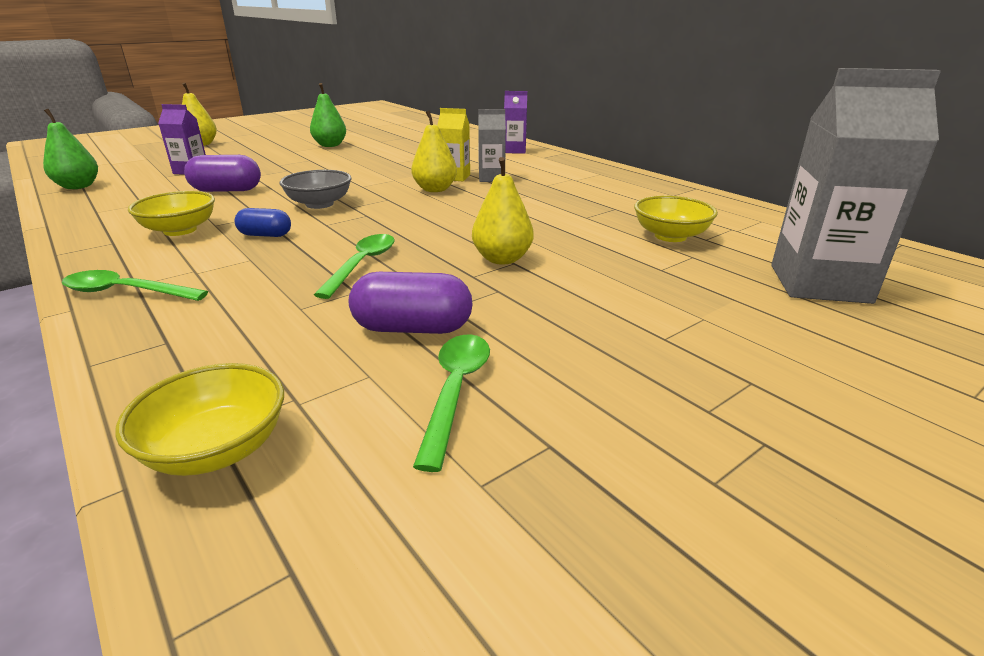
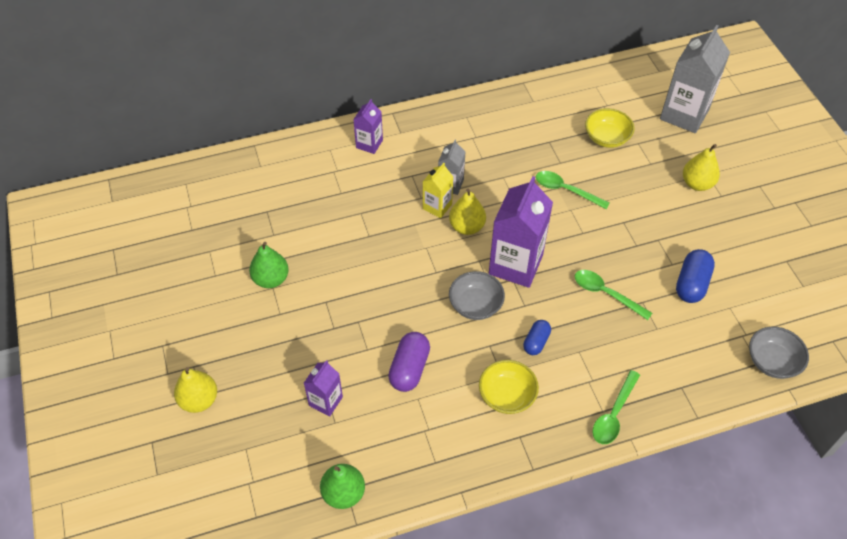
camera: 70 degrees left, 25 degrees up
yellow bowl [115,363,284,476] -> grey bowl [749,327,809,379]
purple capsule [349,272,473,334] -> blue capsule [676,249,715,303]
green spoon [413,334,490,472] -> green spoon moved to [536,171,610,209]
yellow pear [472,157,534,265] -> yellow pear moved to [683,144,720,191]
none -> purple carton [489,176,553,288]

